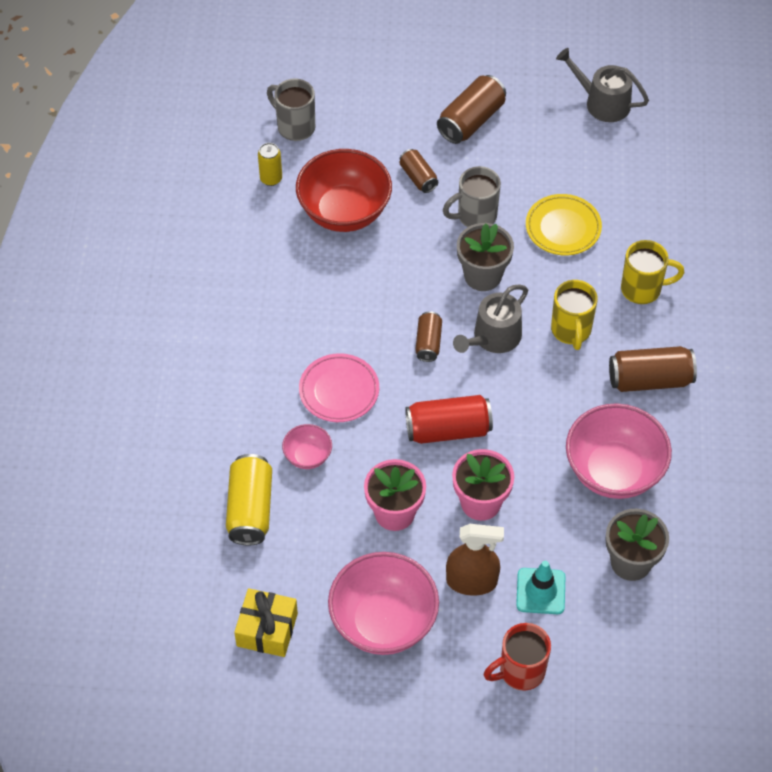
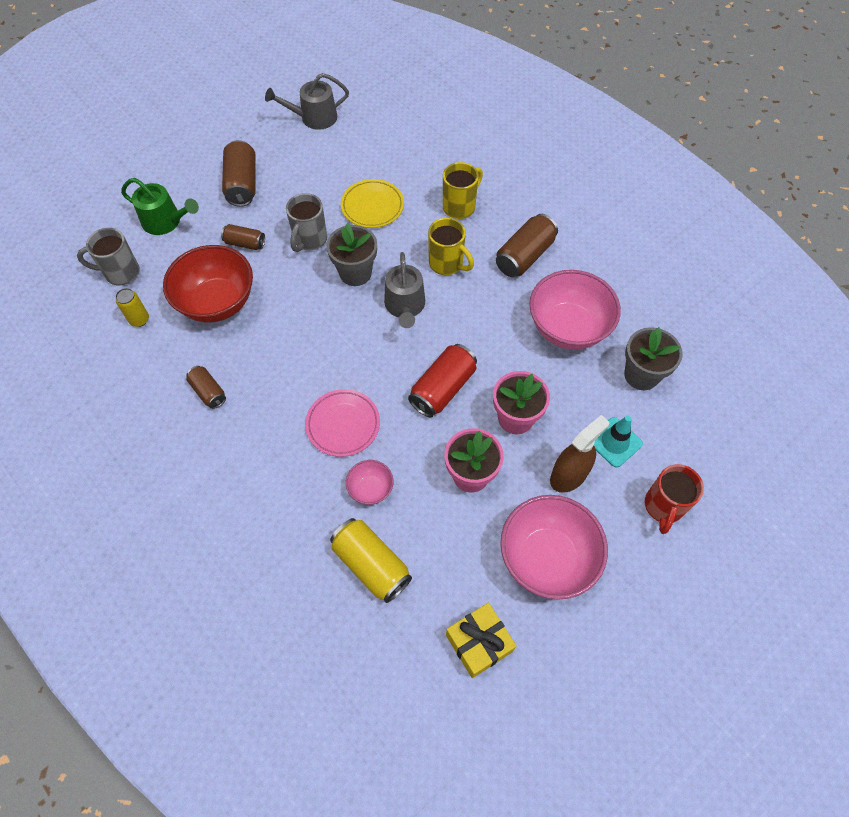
camera: 45 degrees left, 5 degrees up
brown can [415,311,442,362] -> brown can moved to [186,366,226,409]
none -> green watering can [121,178,199,235]

